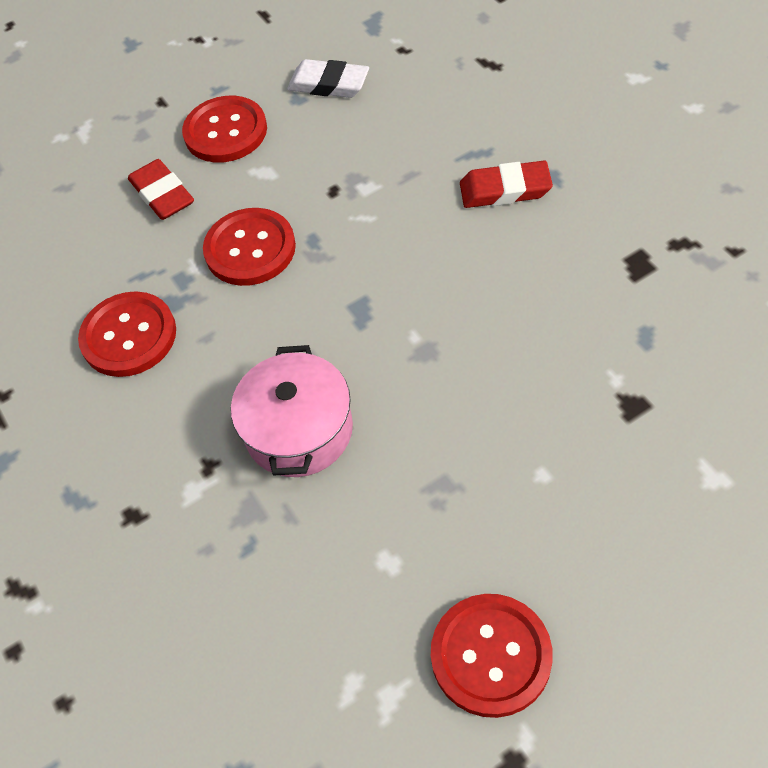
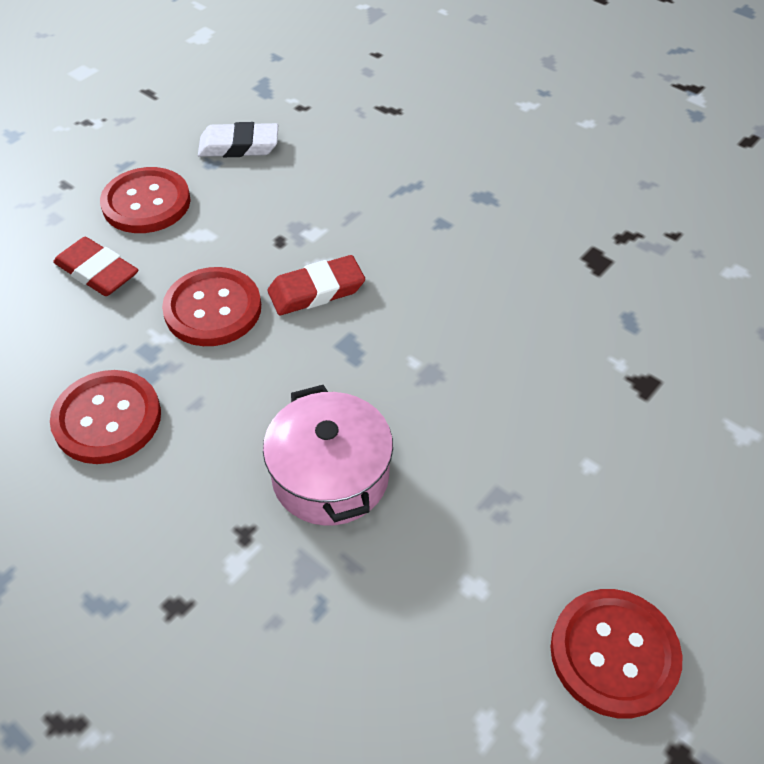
camera: 25 degrees left, 5 degrees down
red eraser [460,161,553,208] -> red eraser moved to [268,255,365,315]

